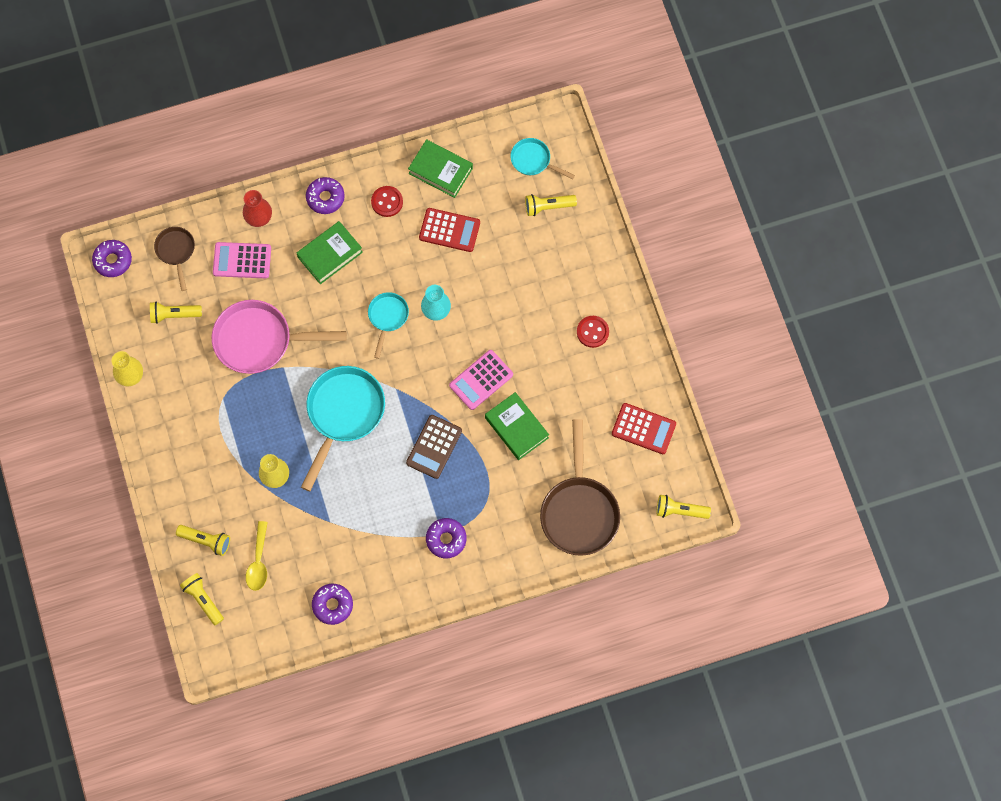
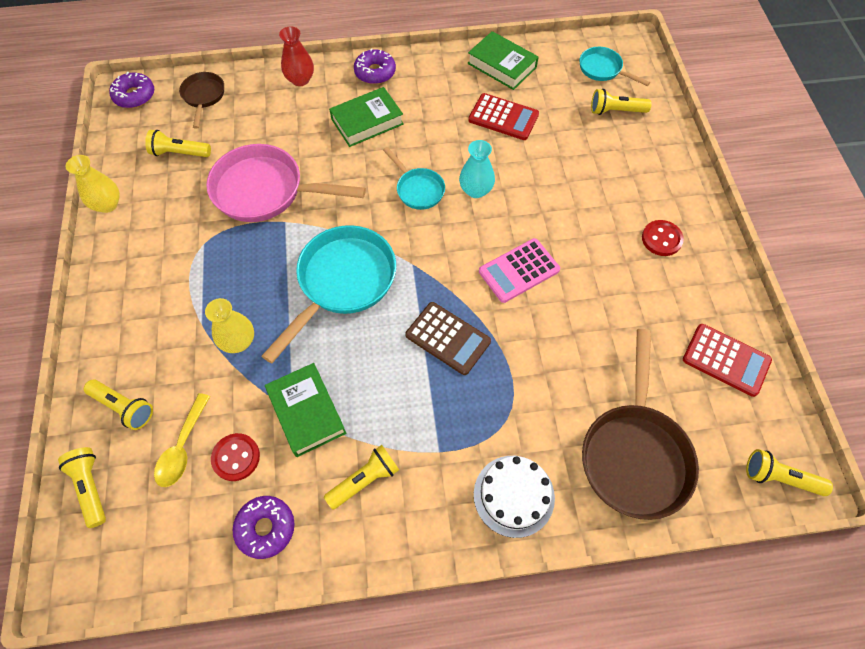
camera: 10 degrees right, 10 degrees down
pink calculator [213,242,271,278] -> none
turquoise pan [368,292,409,359] -> turquoise pan turned 120 degrees clockwise [383,147,445,210]
red button [371,186,403,217] -> red button moved to [211,433,260,481]
brown calculator [406,415,462,479] -> brown calculator turned 90 degrees counterclockwise [405,302,491,375]
purple donut [426,518,466,558] -> none
green book [485,392,549,460] -> green book moved to [265,363,346,457]
none -> yellow flashlight [324,445,399,510]
none -> white cake [474,456,555,538]

